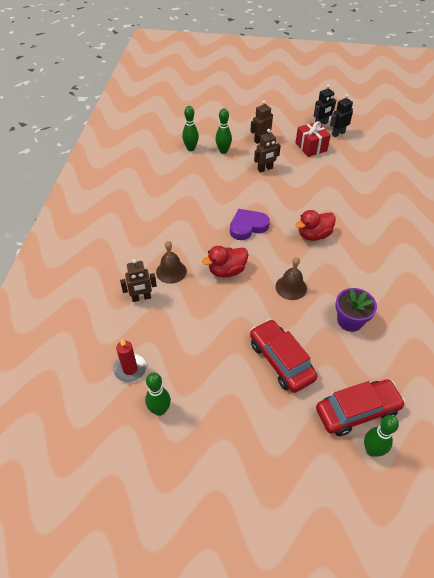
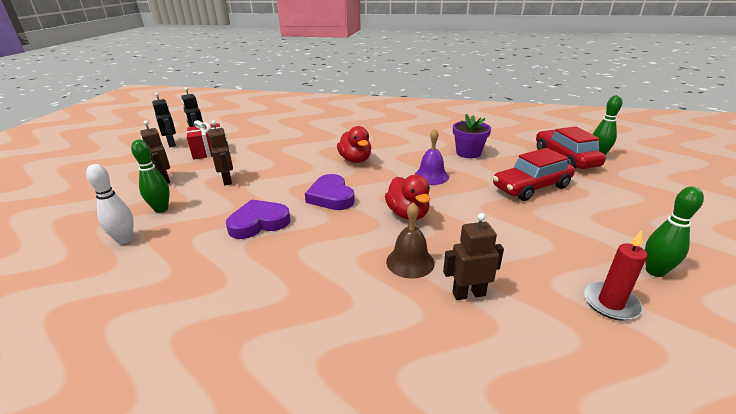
camera: 85 degrees left, 20 degrees down
brown robot [120,259,157,302] -> brown robot turned 90 degrees counterclockwise [443,213,504,300]
green bowling pin [182,106,199,151] -> white bowling pin [86,164,134,244]
brown bell [275,257,307,300] -> purple bell [414,129,449,185]
none -> purple heart [226,199,291,239]

